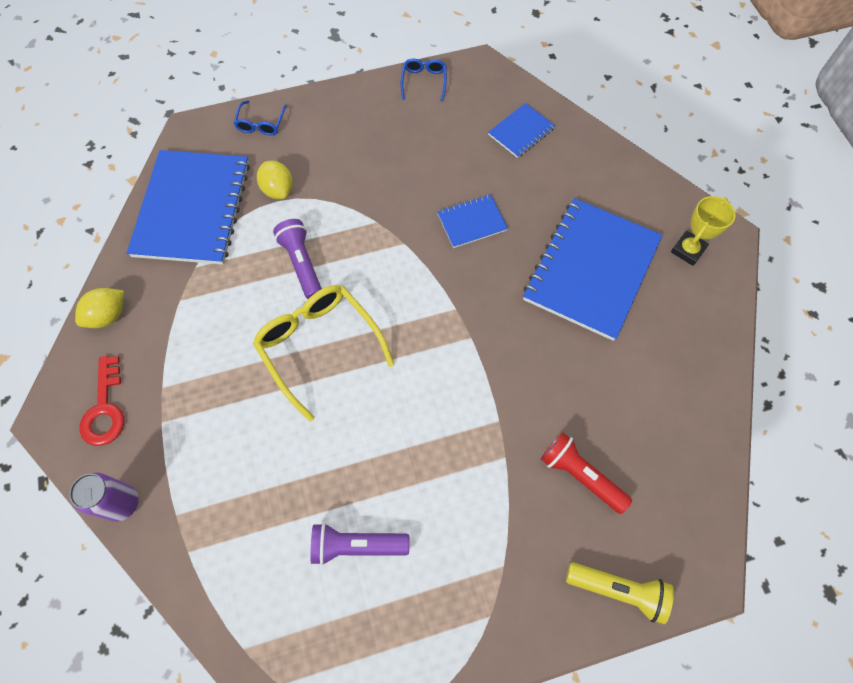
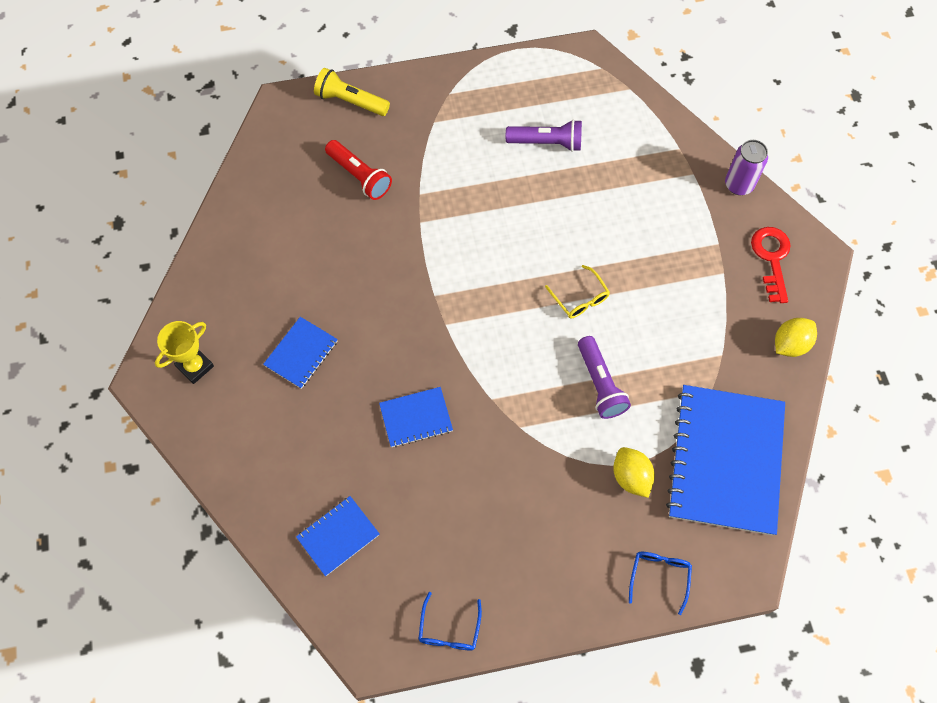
camera: 175 degrees left, 0 degrees up
yellow glasses [253,285,394,422] -> yellow glasses [545,265,610,318], size x0.50
blue notebook [523,198,663,341] -> blue notebook [263,317,338,389], size x0.47

